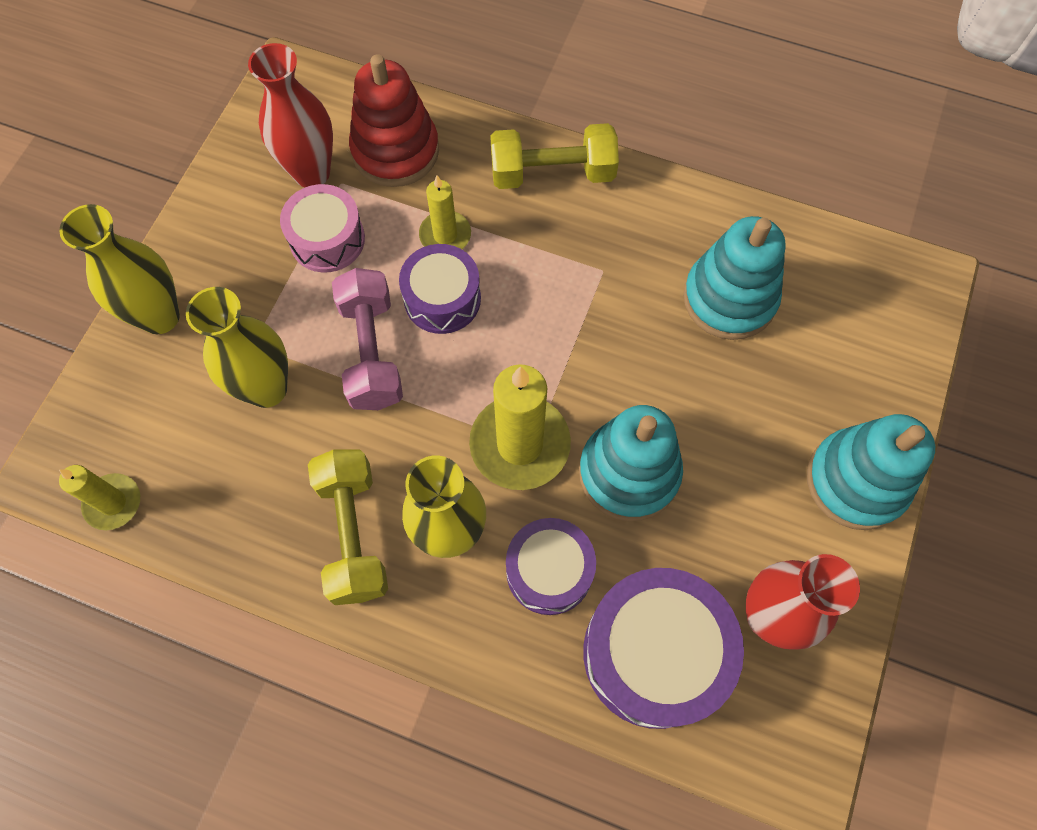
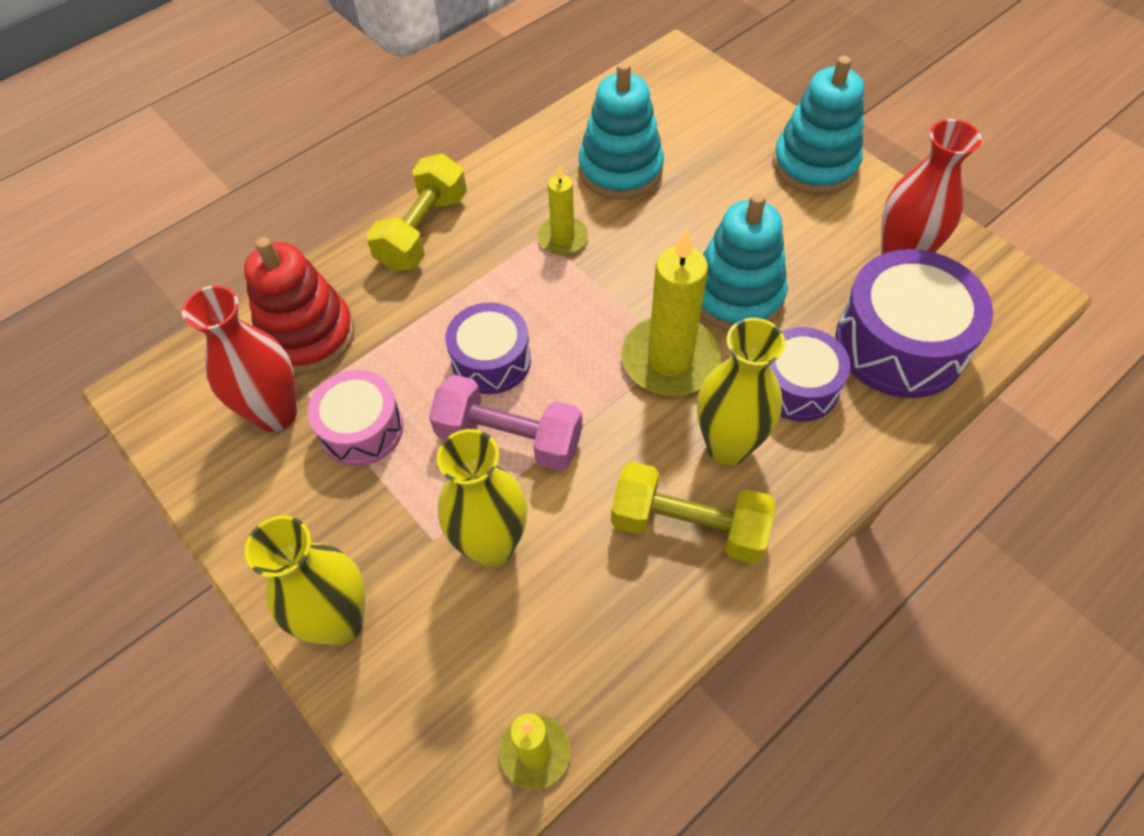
camera: 60 degrees left, 10 degrees down
yellow candle [419,175,471,249] -> yellow candle moved to [537,164,588,255]

